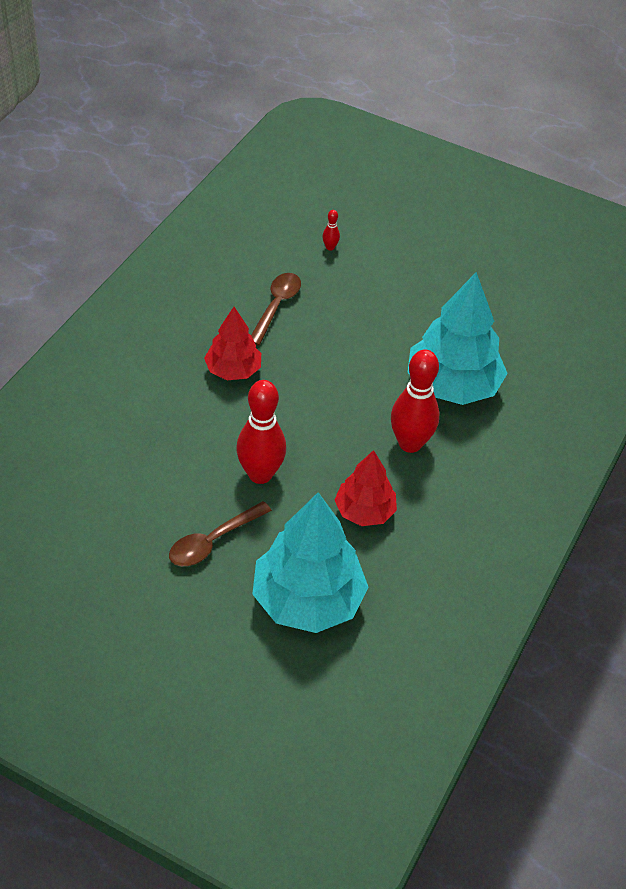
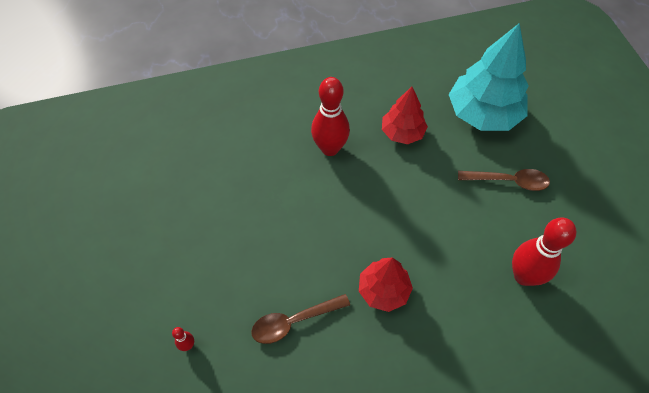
camera: 130 degrees left, 10 degrees up
red bowling pin [236,380,286,484] -> red bowling pin moved to [512,218,577,286]
turquoise tree [408,272,508,405] -> none

